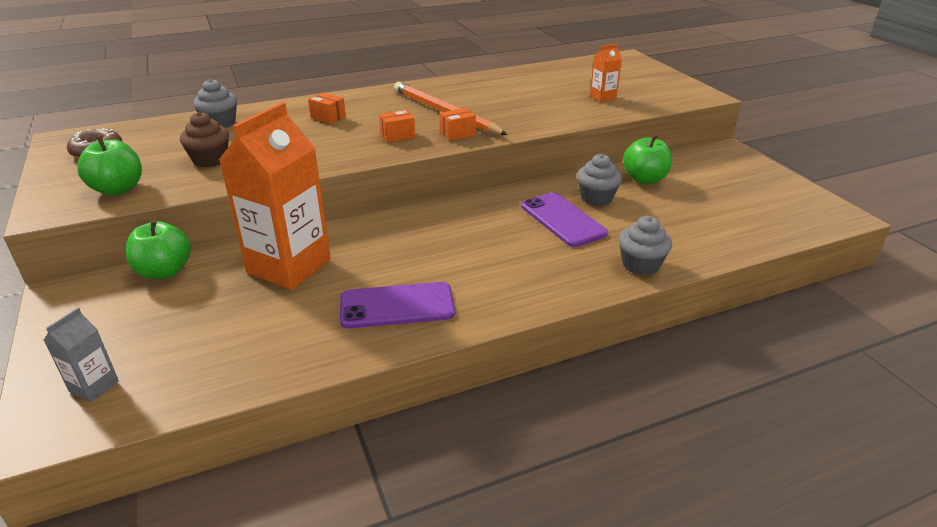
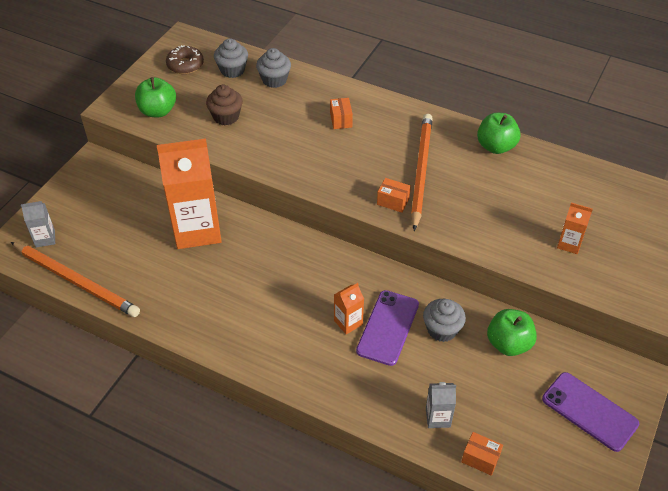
camera: 50 degrees right, 15 degrees up
green apple [126,220,191,279] -> green apple moved to [477,113,521,154]
purple phone [340,282,455,329] -> purple phone moved to [542,372,639,452]
orange box [379,110,415,143] -> orange box moved to [462,432,503,476]
grey cupcake [619,216,672,276] -> grey cupcake moved to [214,38,248,78]
none -> orange pencil [11,242,140,317]
none -> orange carton [334,283,364,335]
none -> grey carton [426,382,456,428]

